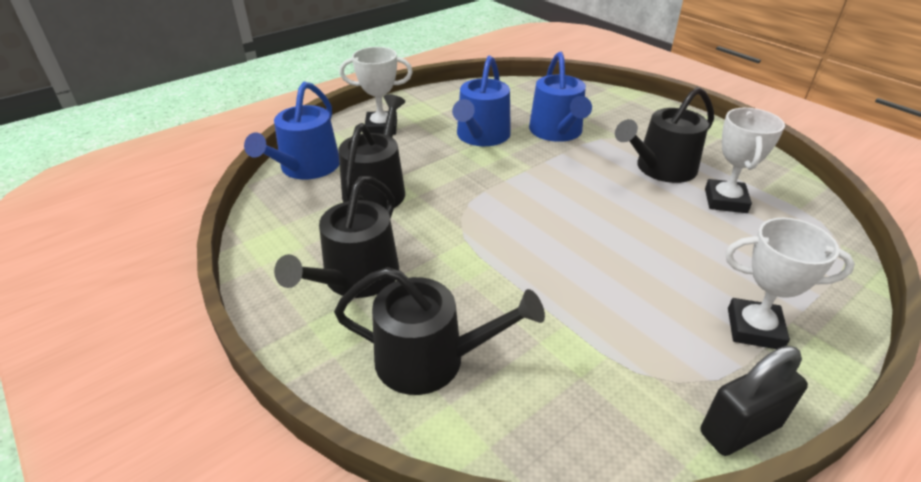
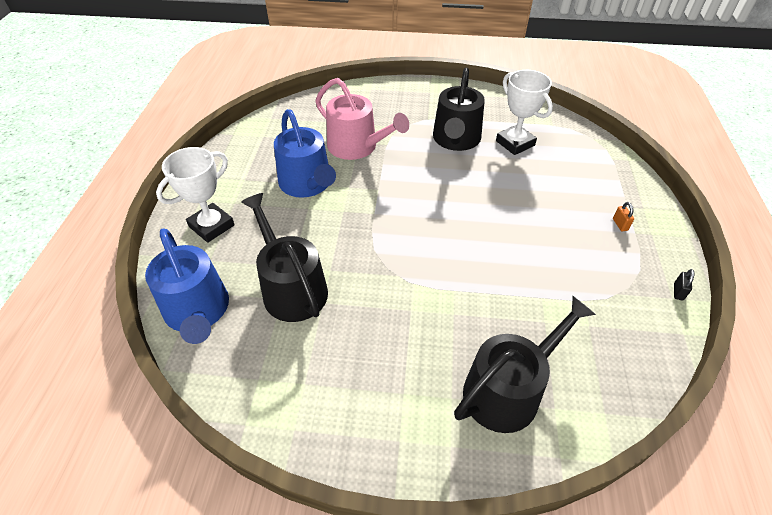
camera: 45 degrees left, 10 degrees up
black watering can [274,176,399,298] -> none
blue watering can [529,52,592,142] -> pink watering can [315,78,409,160]
black padlock [700,346,808,456] -> black padlock [674,269,695,301], size x0.40
white trophy [725,218,855,349] -> orange padlock [613,202,634,232]

